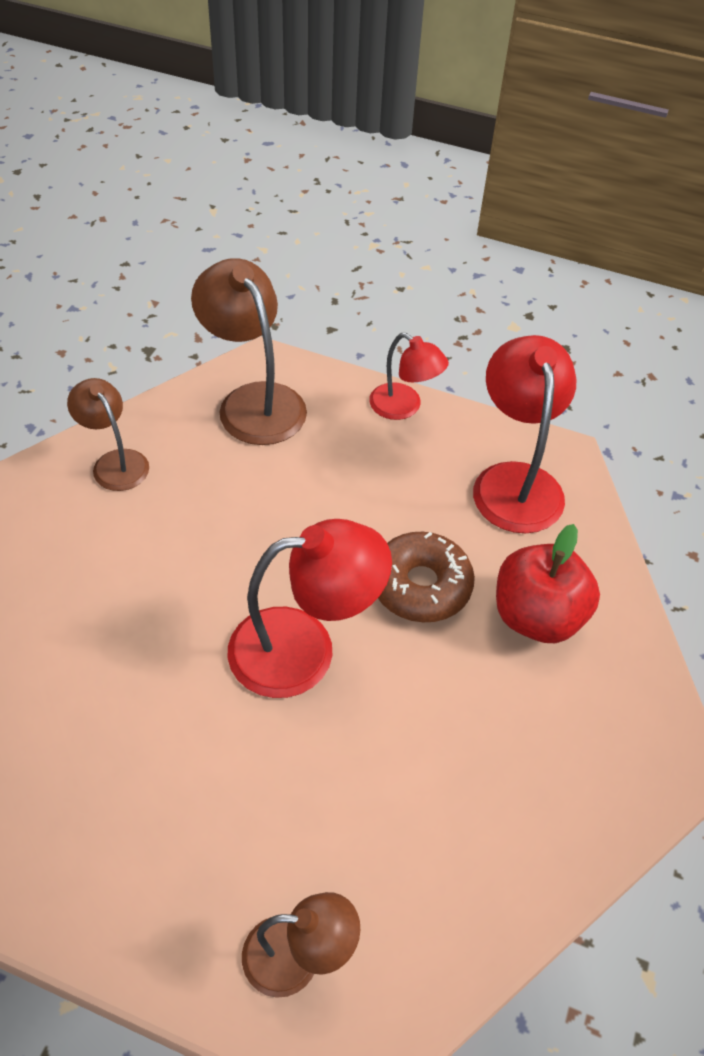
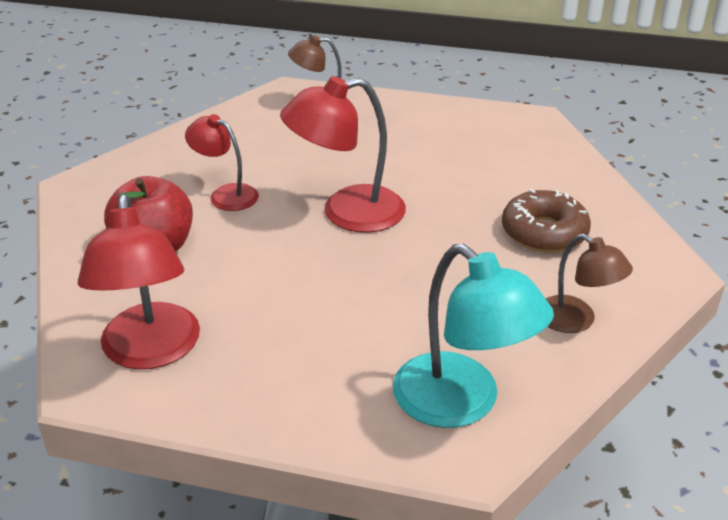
camera: 175 degrees right, 15 degrees down
brown lamp [191,258,307,445] -> turquoise lamp [393,244,554,428]
red lamp [369,333,449,420] -> red lamp moved to [185,114,259,211]
brown donut [378,532,475,622] -> brown donut moved to [502,189,591,252]

